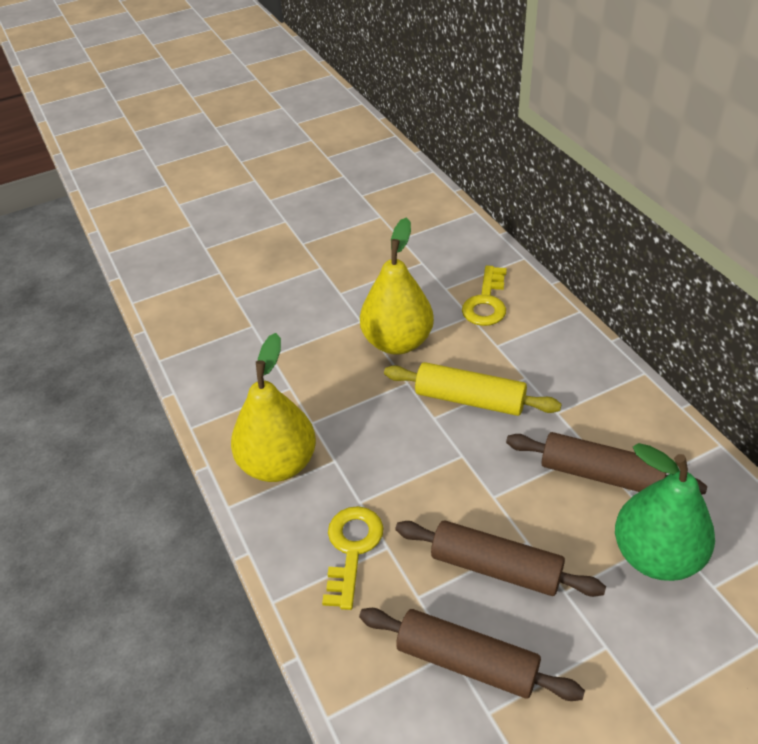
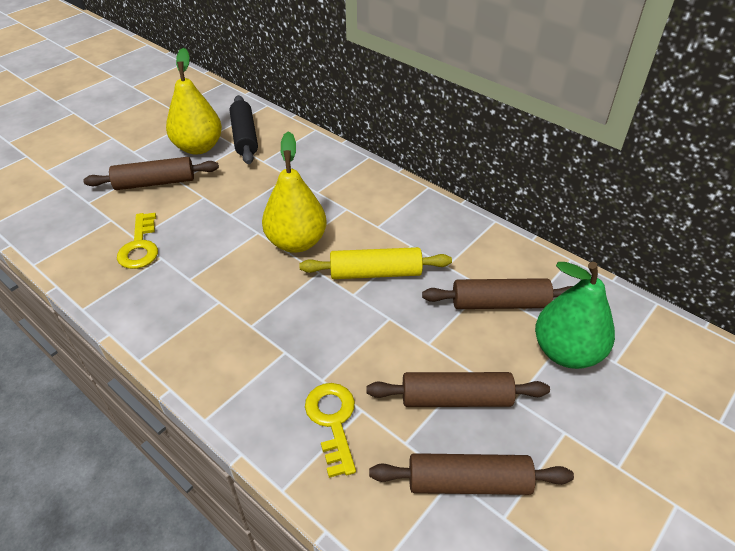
camera: 25 degrees left, 0 degrees up
yellow pear [231,333,316,482] -> yellow pear moved to [166,48,222,155]
yellow key [462,265,507,326] -> yellow key moved to [117,213,158,269]
none -> brown rolling pin [83,157,219,190]
none -> black rolling pin [230,95,258,164]

